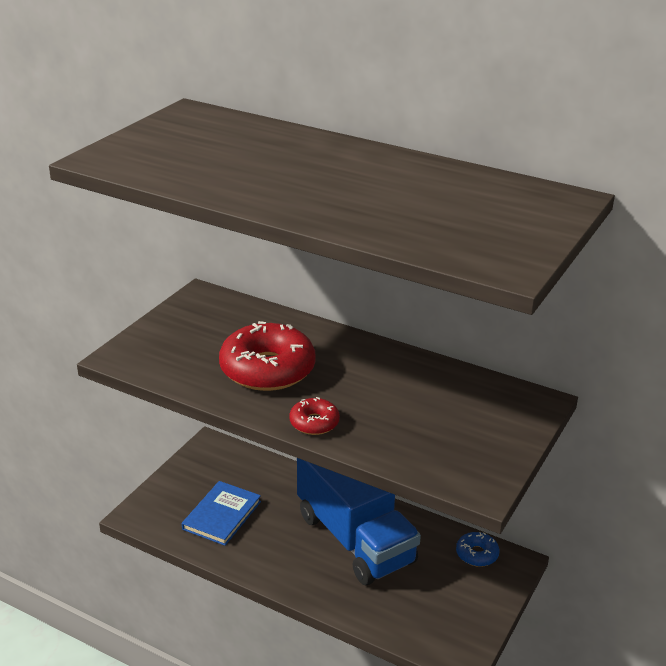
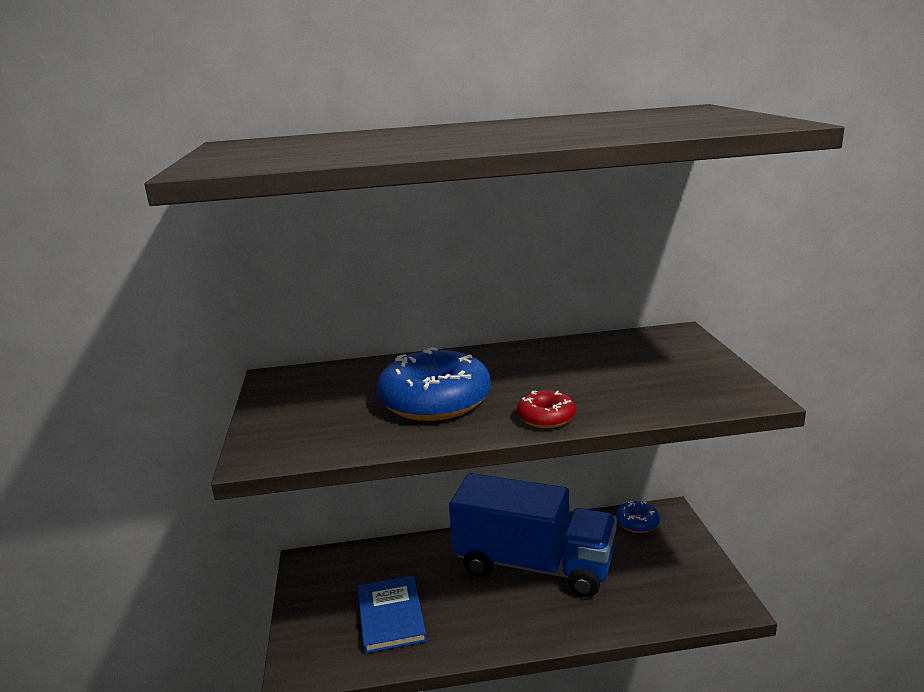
camera: 35 degrees left, 10 degrees down
red donut [219,321,316,391] -> blue donut [377,347,491,421]

